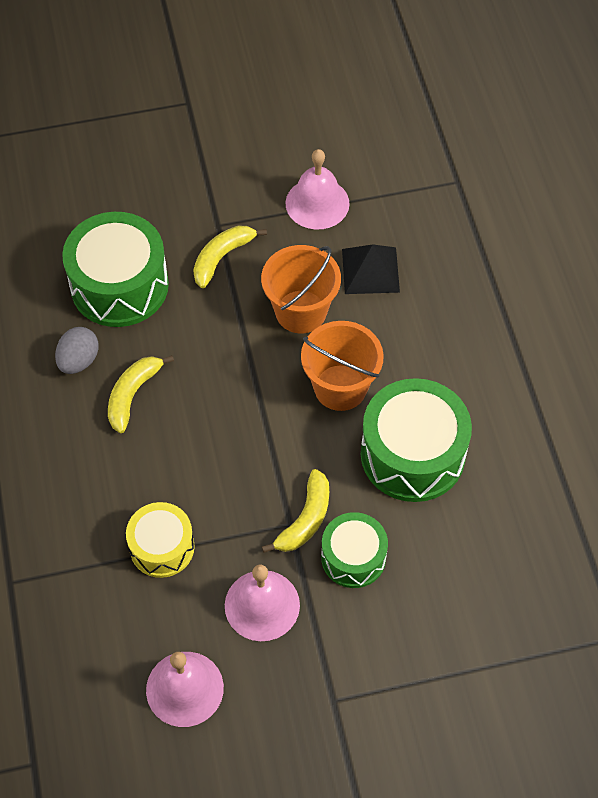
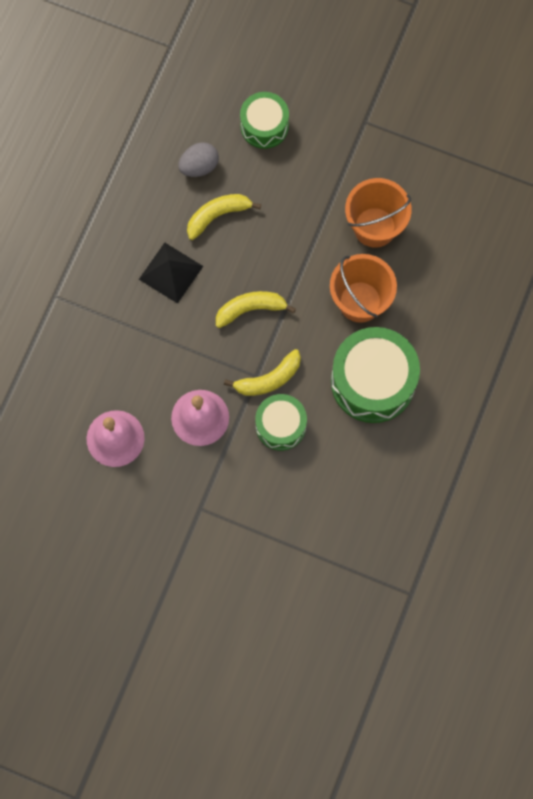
camera: 35 degrees right, 15 degrees up
green drum [62,212,169,327] -> green drum [240,92,289,149], size x0.60
yellow drum [126,502,195,578] -> none
yellow banana [193,225,267,288] -> yellow banana moved to [216,291,296,328]
pink bell [286,149,350,230] -> none
black pyramid [342,244,400,294] -> black pyramid moved to [139,243,203,304]

